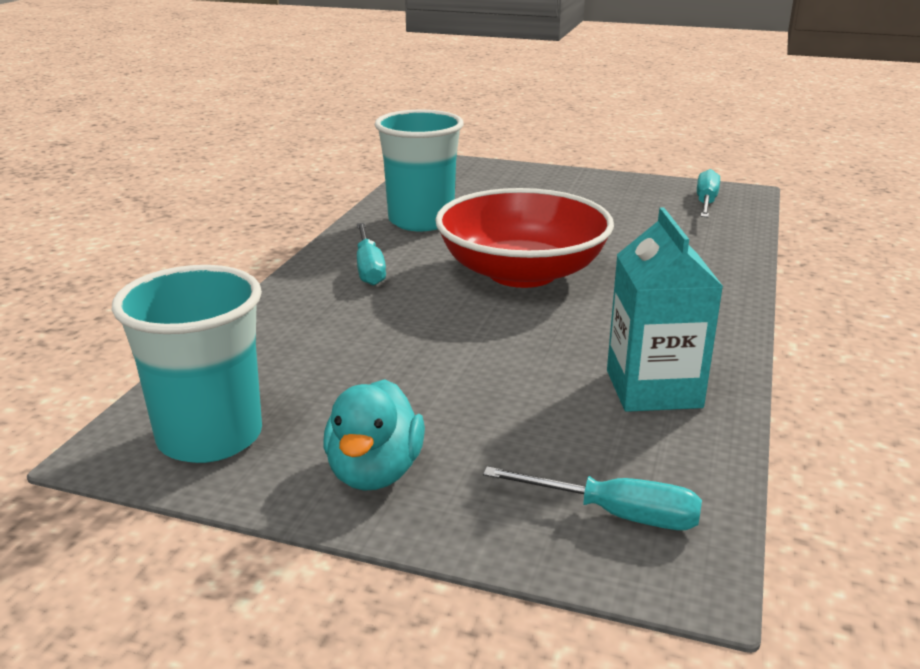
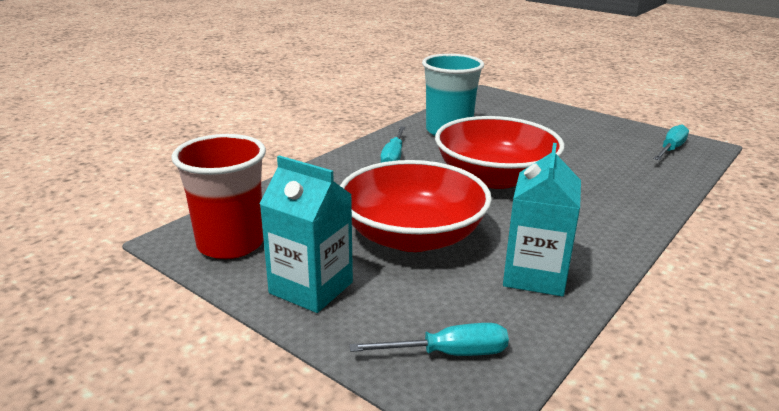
camera: 20 degrees right, 0 degrees up
turquoise cup [111,265,262,463] -> red cup [171,134,266,259]
turquoise duck [323,379,425,491] -> turquoise carton [260,155,353,313]
turquoise screwdriver [483,466,702,530] -> turquoise screwdriver turned 45 degrees counterclockwise [350,323,509,356]
none -> red bowl [340,160,492,252]

